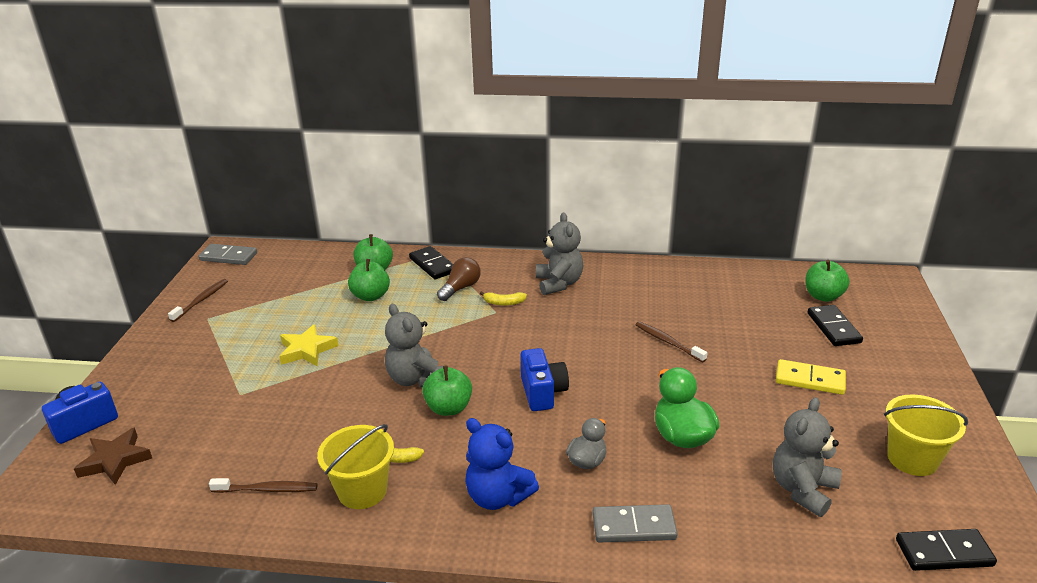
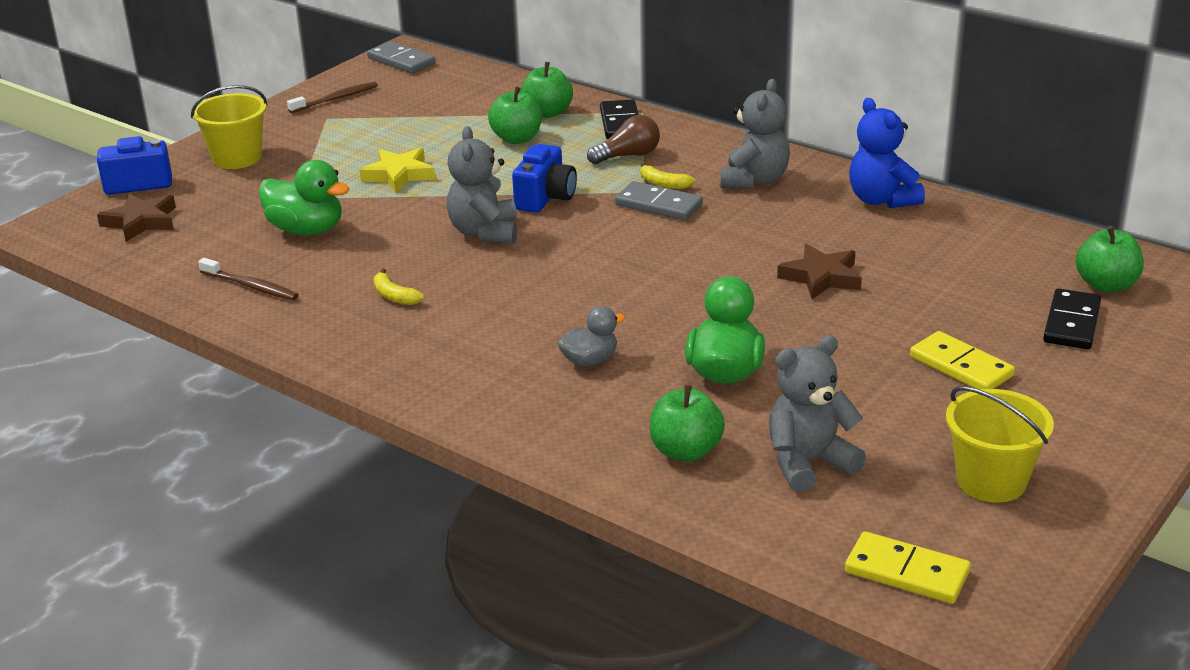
camera: 30 degrees right, 0 degrees up
yellow bucket [317,424,394,509] -> yellow bucket moved to [191,85,268,169]
green apple [422,366,472,416] -> green apple moved to [650,385,725,462]
blue teddy bear [465,418,539,510] -> blue teddy bear moved to [849,98,925,208]
blue camera [520,348,569,411] -> blue camera moved to [512,144,577,213]
grey domino [593,504,678,542] -> grey domino moved to [615,181,703,221]
brown toothbrush [635,321,707,362] -> brown star [777,244,862,299]
black domino [896,529,997,571] -> yellow domino [845,531,971,604]
none -> green duck [259,160,350,235]

